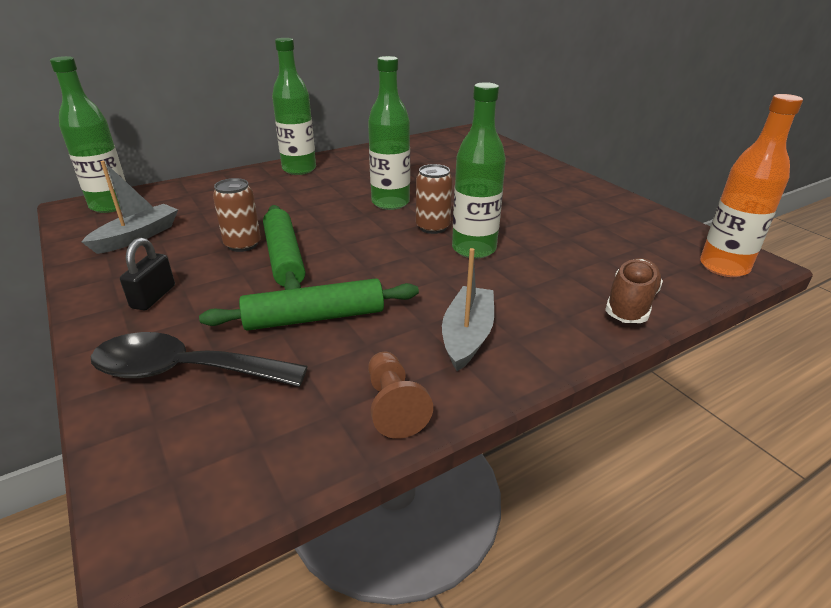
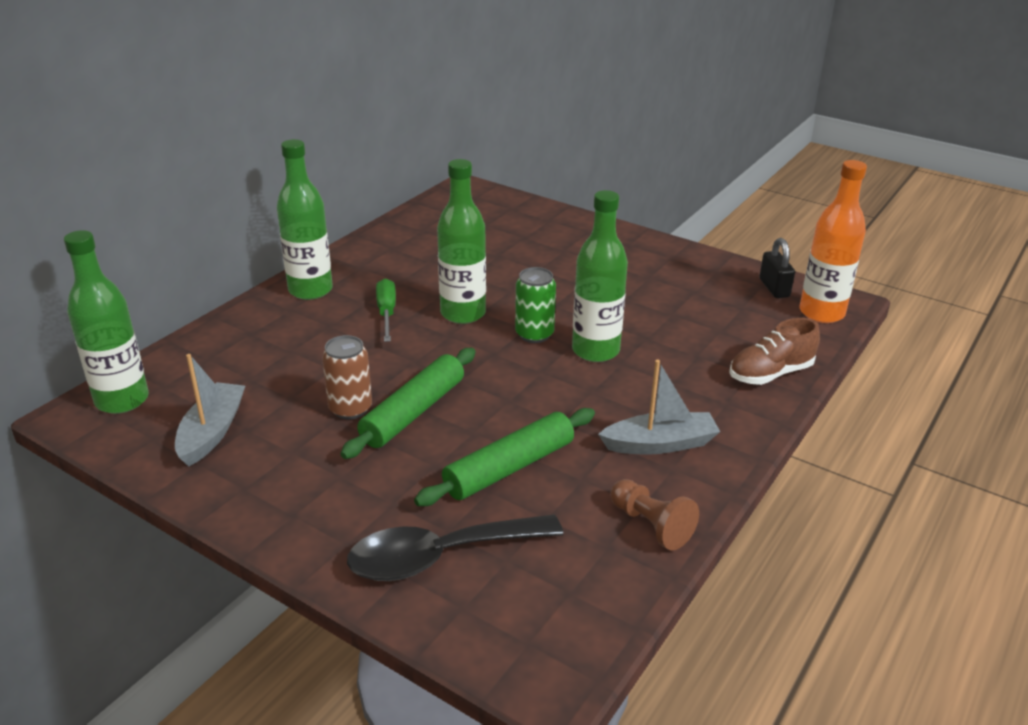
camera: 25 degrees left, 0 degrees up
black padlock [120,238,175,310] -> black padlock moved to [759,238,795,298]
green rolling pin [263,205,305,290] -> green rolling pin turned 75 degrees clockwise [340,348,475,459]
brown can [416,164,453,234] -> green can [515,267,556,343]
grey boat [442,248,494,371] -> grey boat turned 90 degrees clockwise [598,360,720,455]
brown shoe [605,258,663,323] -> brown shoe turned 120 degrees counterclockwise [729,318,820,385]
none -> green screwdriver [376,278,396,342]

